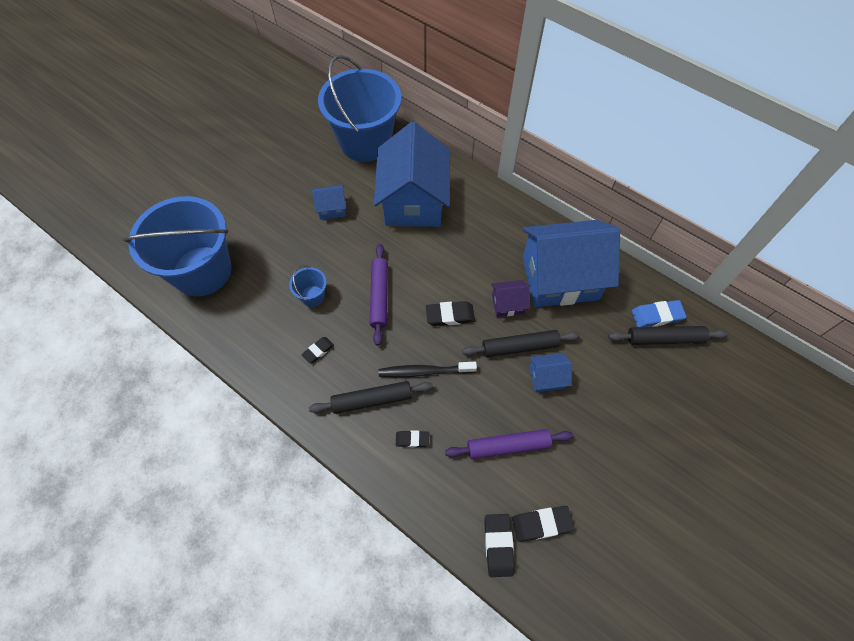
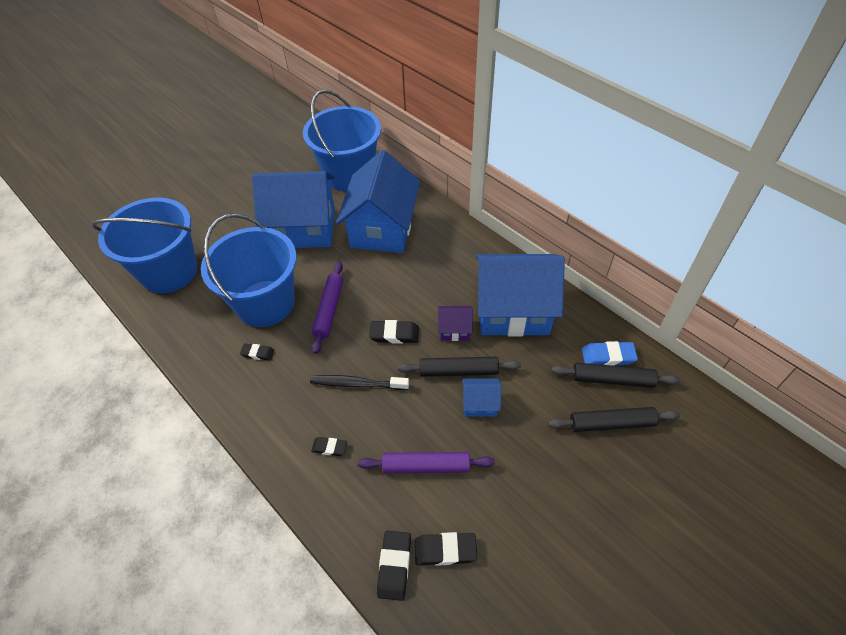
camera: 10 degrees right, 10 degrees down
blue bucket [289,265,327,307] -> blue bucket [201,214,297,327], size x2.48
black eraser [301,337,334,363] -> black eraser turned 45 degrees clockwise [240,344,274,360]
black rolling pin [309,381,433,414] -> black rolling pin moved to [548,407,680,432]
blue house [312,185,346,220] -> blue house [252,171,335,248], size x2.37

